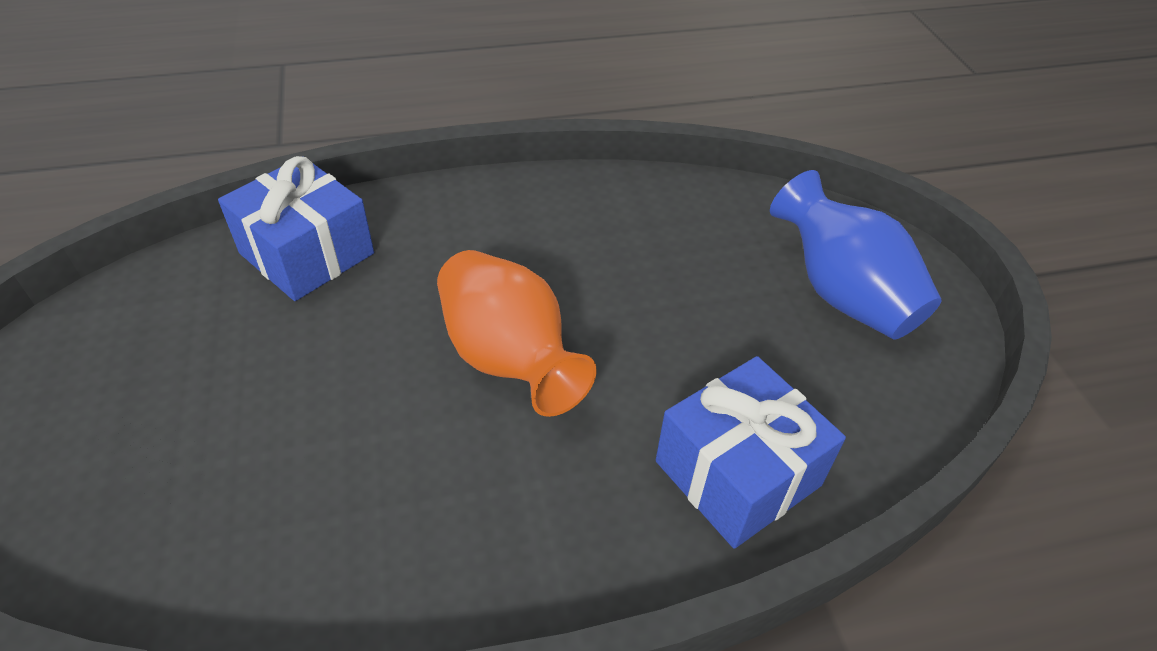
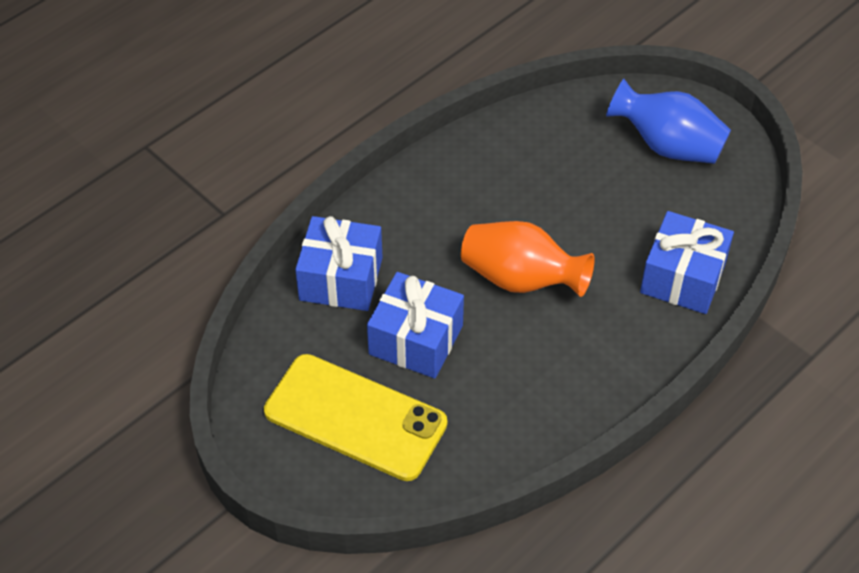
camera: 30 degrees left, 5 degrees up
none -> yellow phone [264,354,447,481]
none -> blue gift [367,272,464,378]

